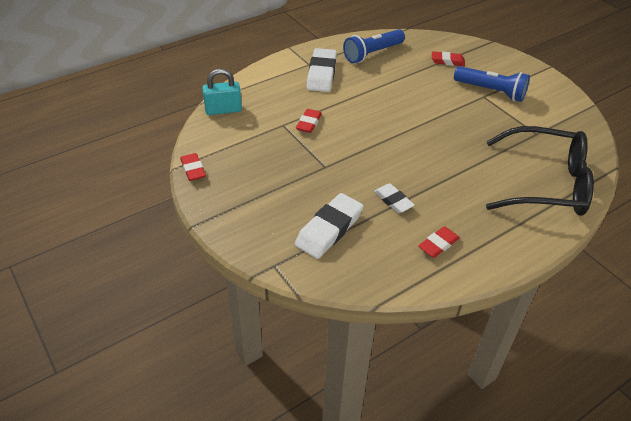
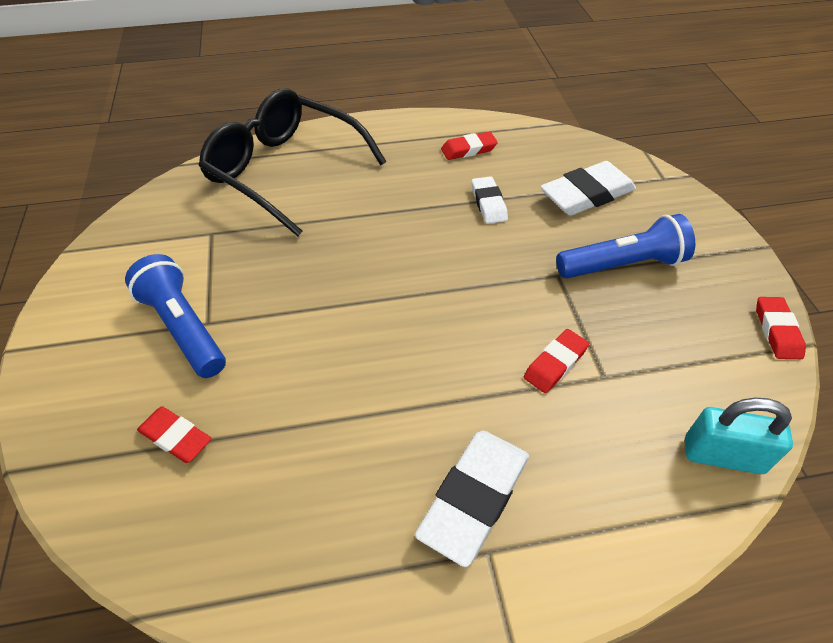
camera: 155 degrees left, 5 degrees up
blue flashlight [343,29,405,63] -> blue flashlight moved to [556,214,695,279]

